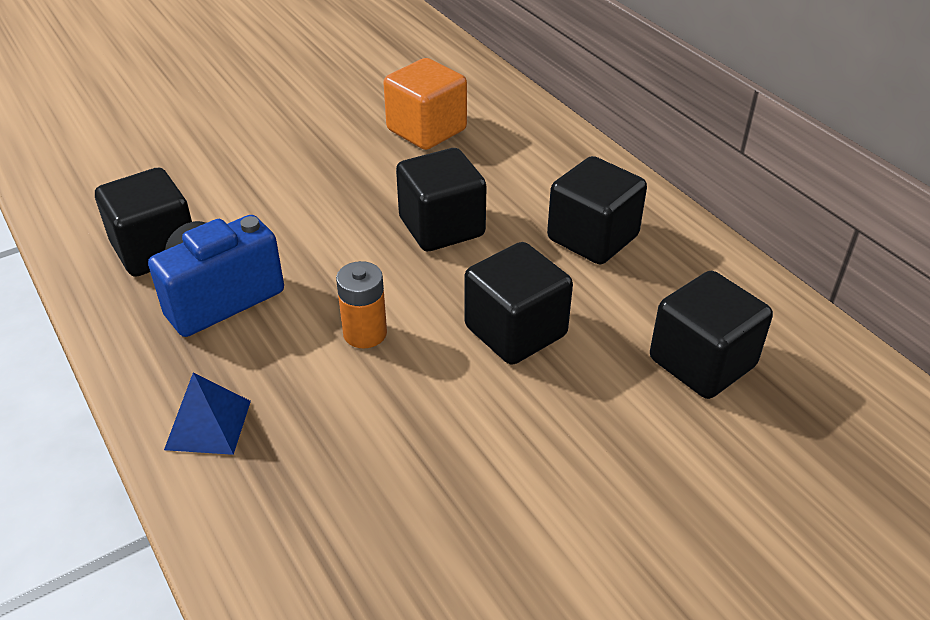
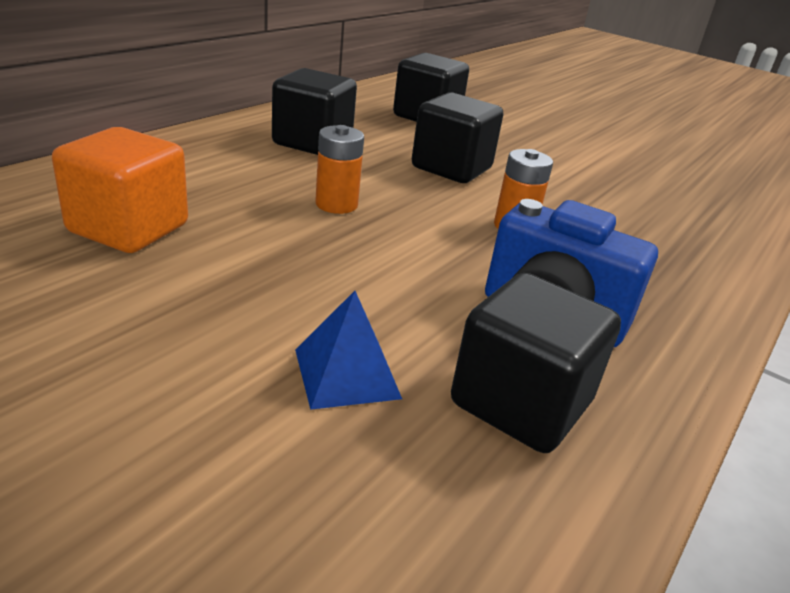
camera: 115 degrees left, 10 degrees down
blue pyramid [164,373,251,455] -> blue pyramid moved to [295,291,402,410]
black cube [396,148,487,251] -> orange battery [315,125,364,214]

